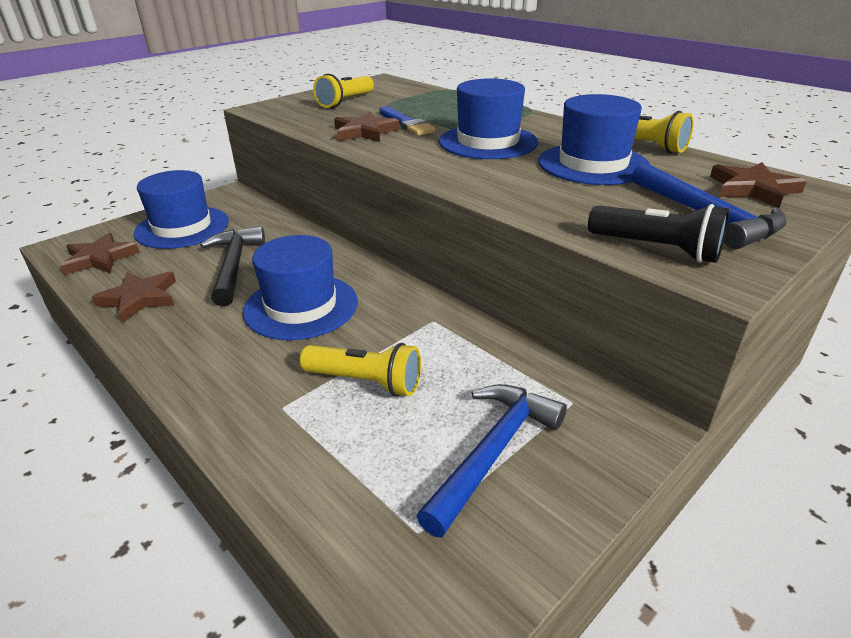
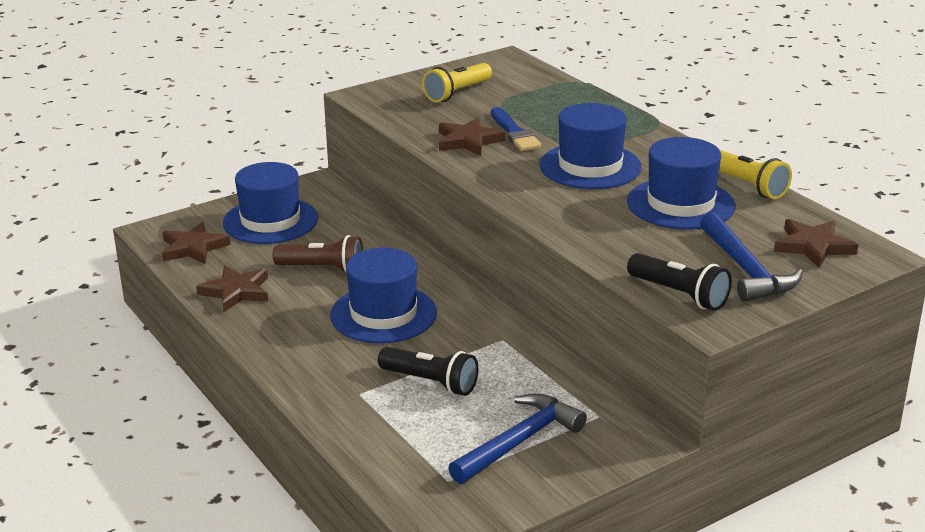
camera: 10 degrees right, 5 degrees down
black hammer [201,226,265,306] -> brown flashlight [273,235,363,272]
yellow flashlight [300,343,421,397] -> black flashlight [378,347,478,396]

